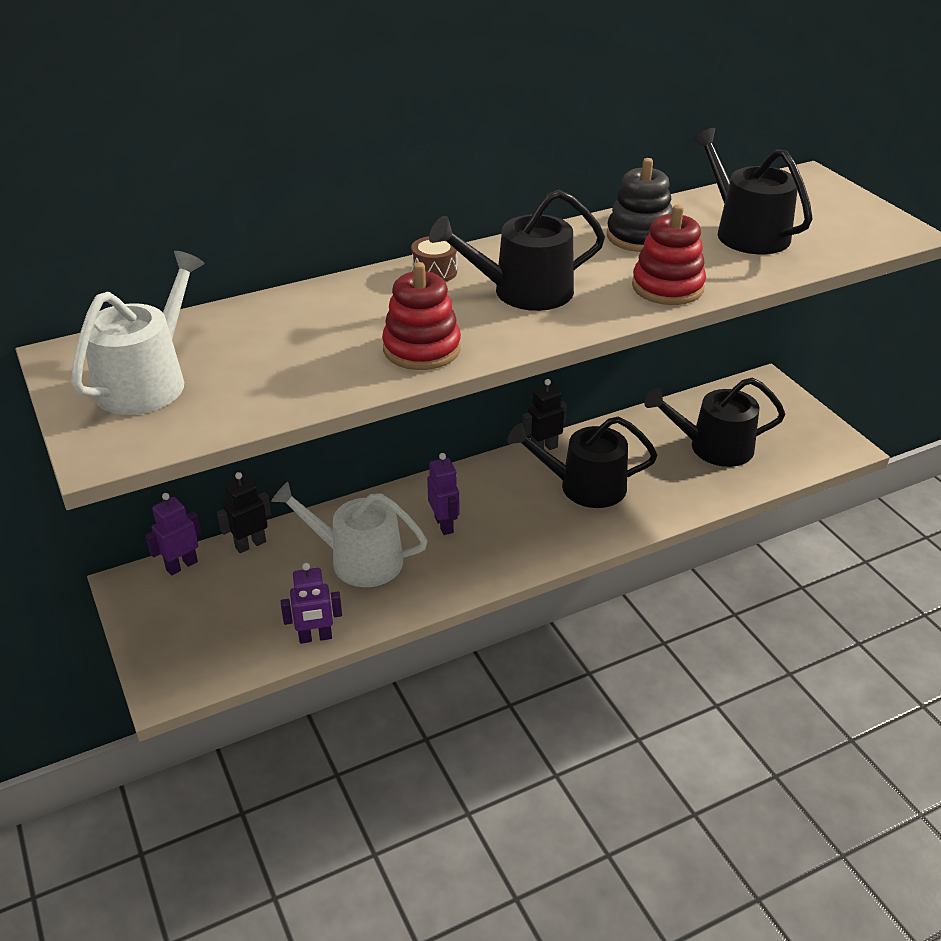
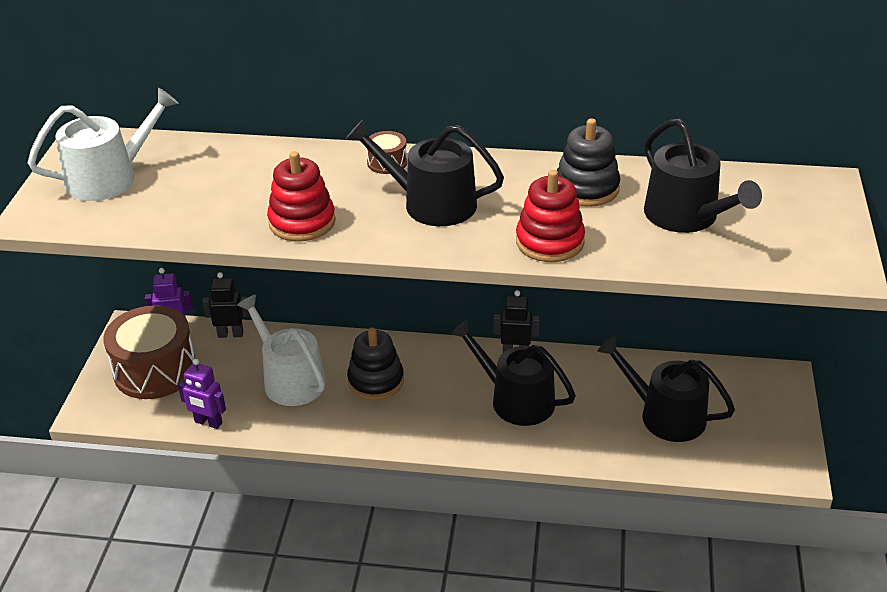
camera: 35 degrees right, 0 degrees up
purple robot [427,453,459,535] -> black stacking toy [347,328,404,400]
black watering can [691,128,813,254] -> black watering can turned 150 degrees clockwise [644,119,762,233]
none -> brown drum [103,305,196,399]

